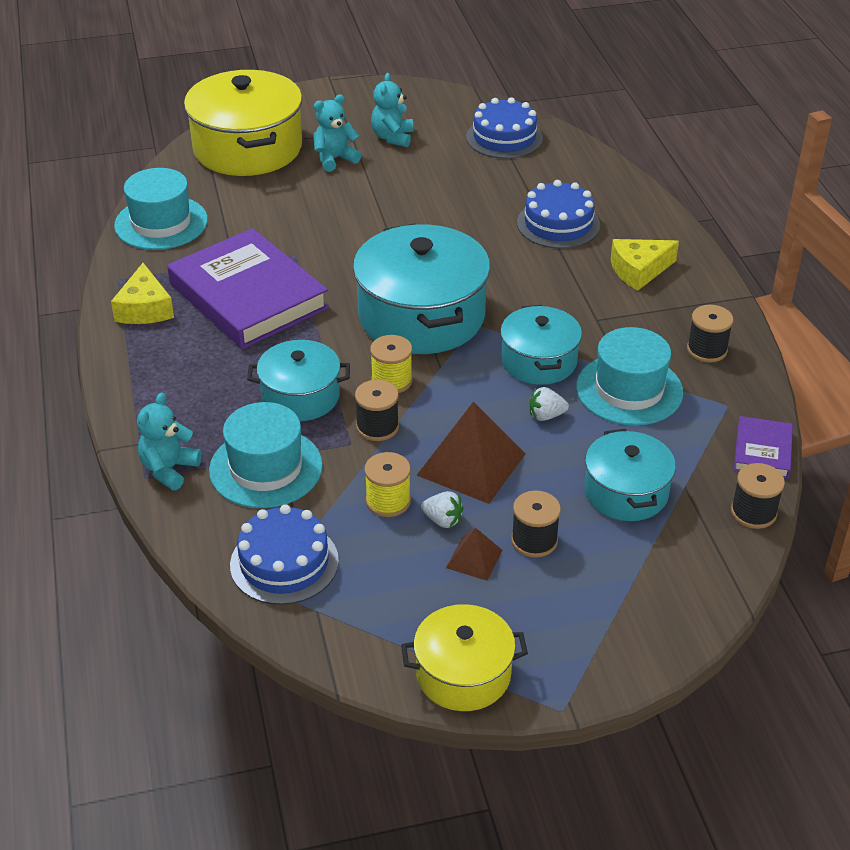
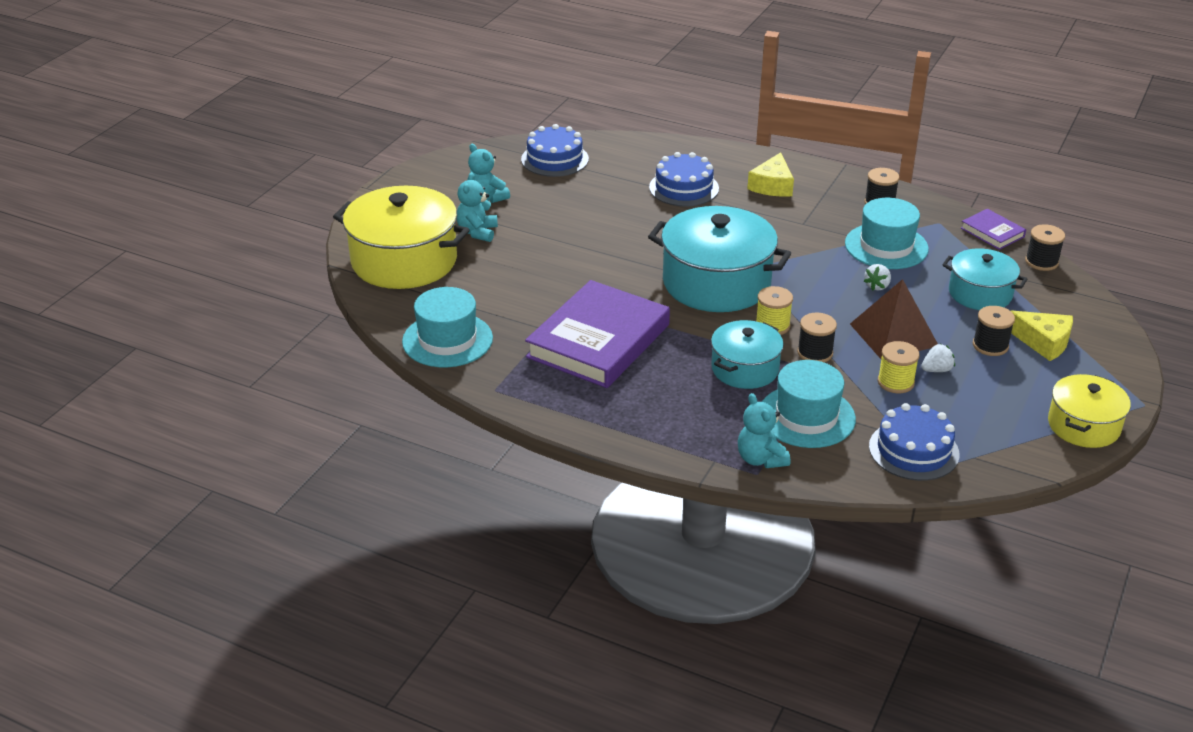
camera: 50 degrees left, 5 degrees down
yellow cheese [111,263,174,324] -> yellow cheese moved to [1011,311,1073,361]
purple book [167,228,329,349] -> purple book turned 60 degrees counterclockwise [525,280,670,388]
brown pyramid [446,528,503,581] -> none
turquoise pot [500,305,582,385] -> none

